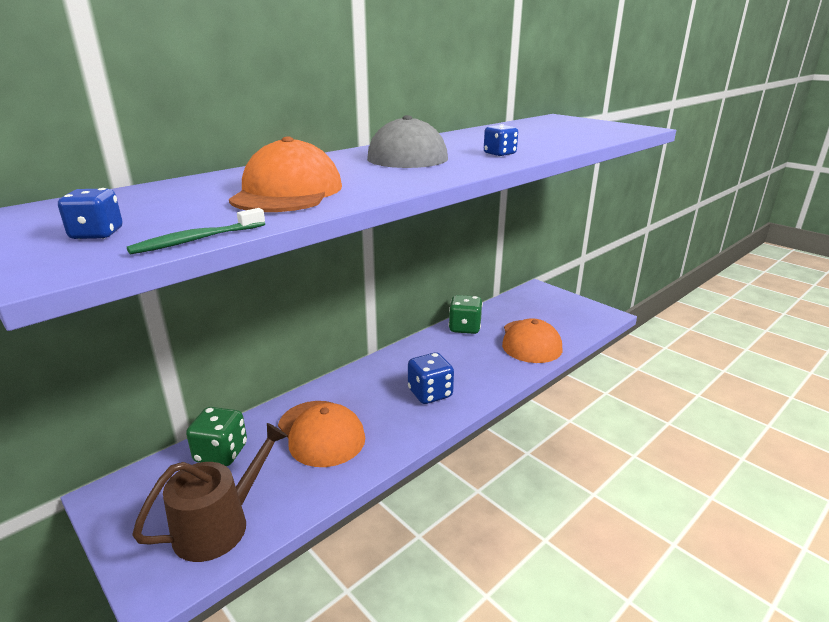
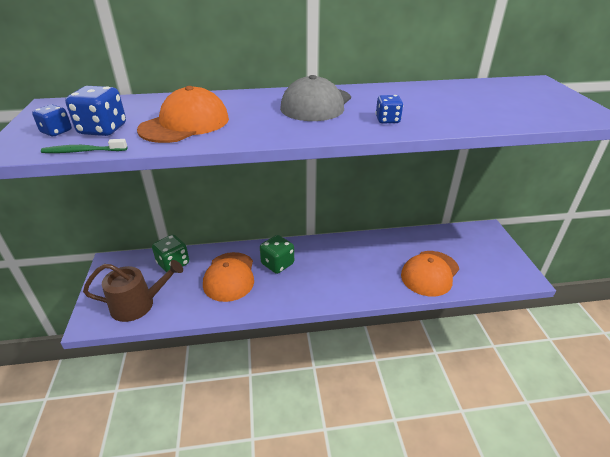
camera: 35 degrees right, 10 degrees up
blue dice [408,353,454,404] -> blue dice moved to [65,86,126,136]
green dice [449,295,483,334] -> green dice moved to [260,235,294,274]

